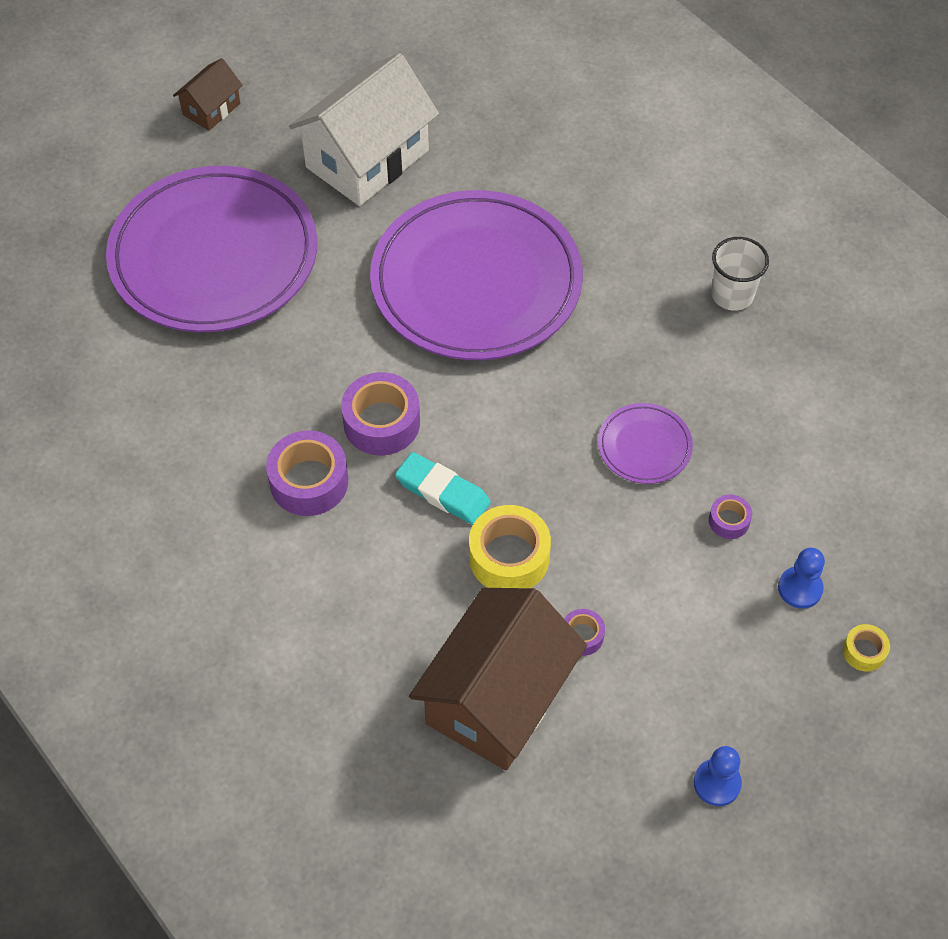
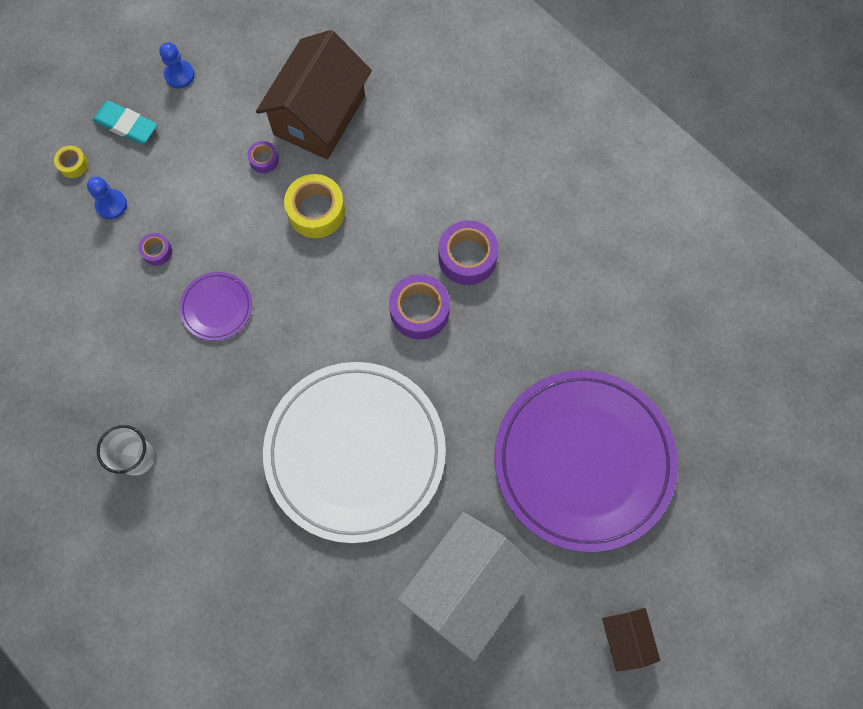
camera: 175 degrees right, 15 degrees up
brown house [173,58,243,131] -> brown house turned 45 degrees counterclockwise [602,608,660,672]
purple plate [370,190,583,360] -> white plate [263,362,446,543]
turquoise eraser [395,452,491,525] -> turquoise eraser moved to [92,101,157,144]

